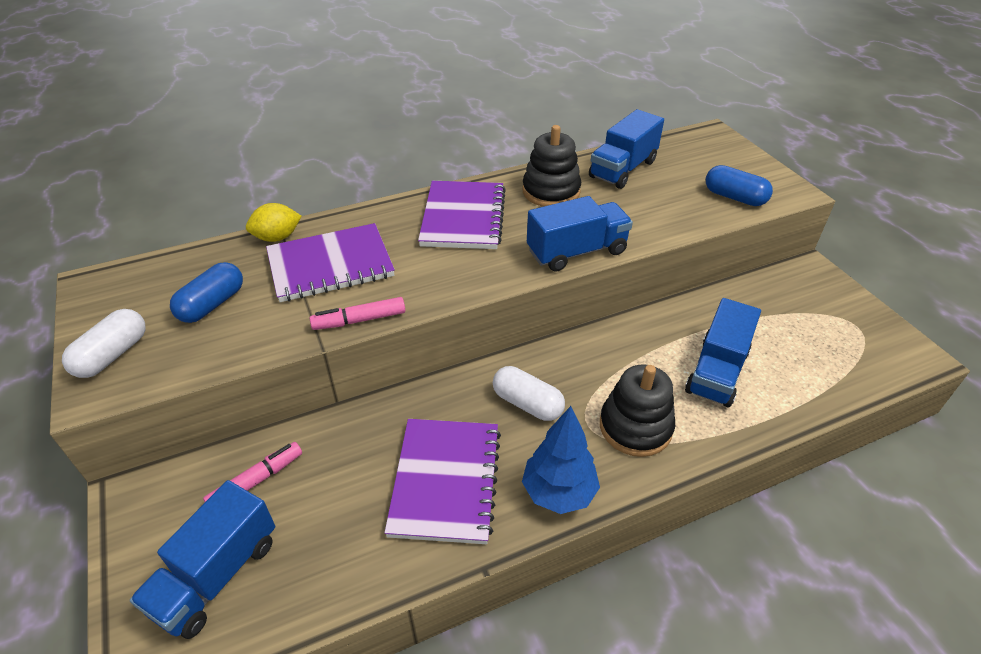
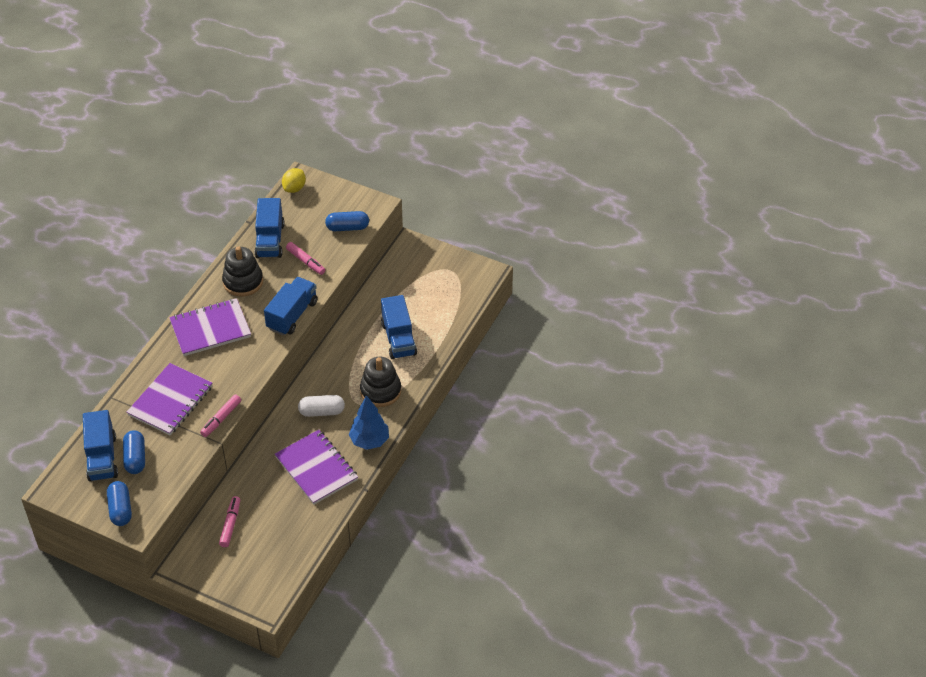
camera: 40 degrees left, 5 degrees up
white capsule [62,309,145,378] -> blue capsule [107,481,132,526]
blue truck [130,480,275,639] -> blue truck moved to [83,410,118,482]
yellow lemon [246,203,302,242] -> yellow lemon moved to [282,168,306,193]
purple notebook [418,181,506,249] -> purple notebook turned 75 degrees counterclockwise [169,298,251,356]
none -> pink marker [286,242,325,275]

